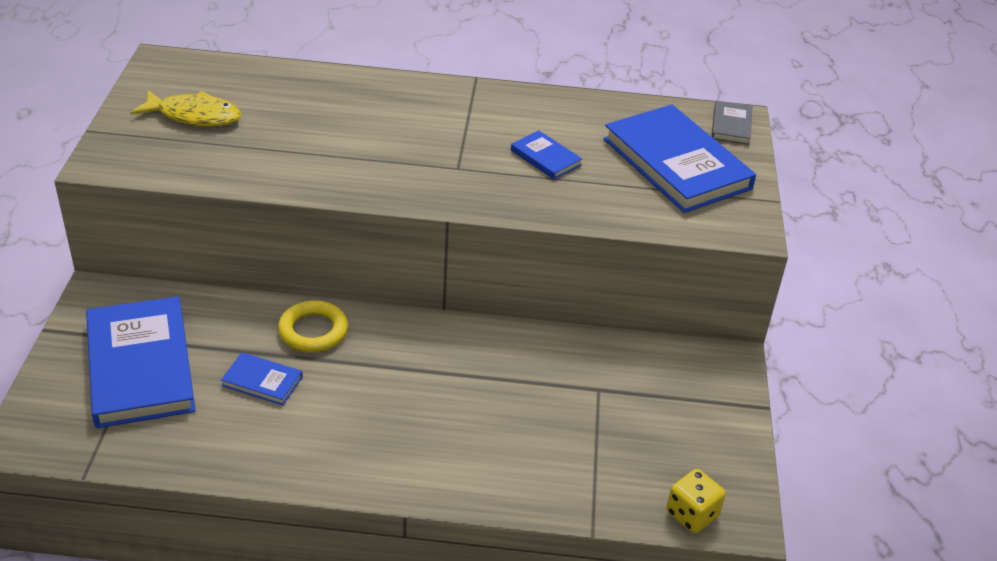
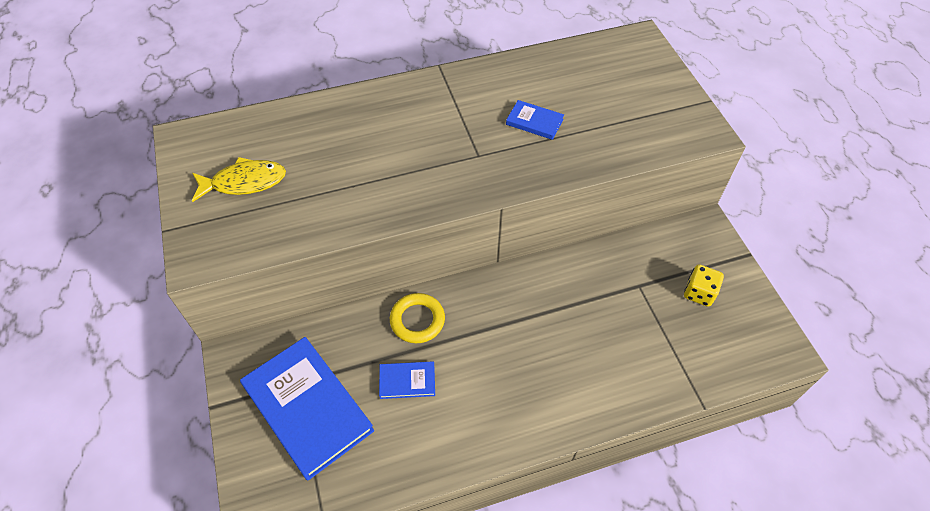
camera: 20 degrees left, 15 degrees up
blue book [603,105,756,213] -> none
yellow dice [666,469,726,533] -> yellow dice moved to [684,264,724,307]
grey book [712,101,752,145] -> none

